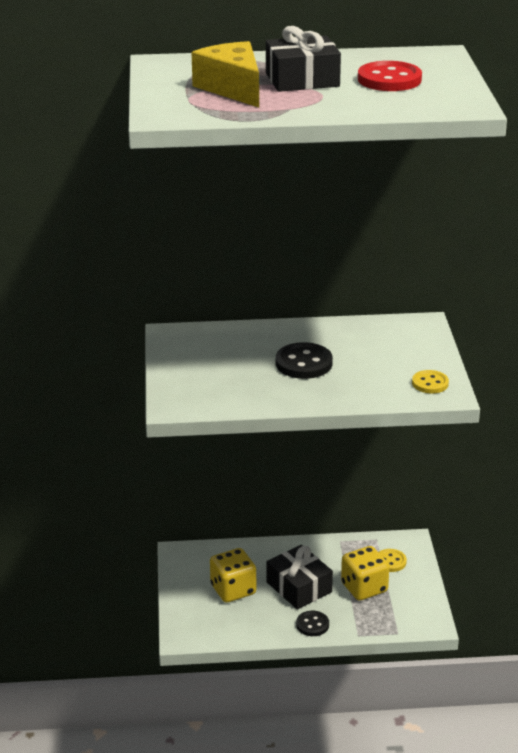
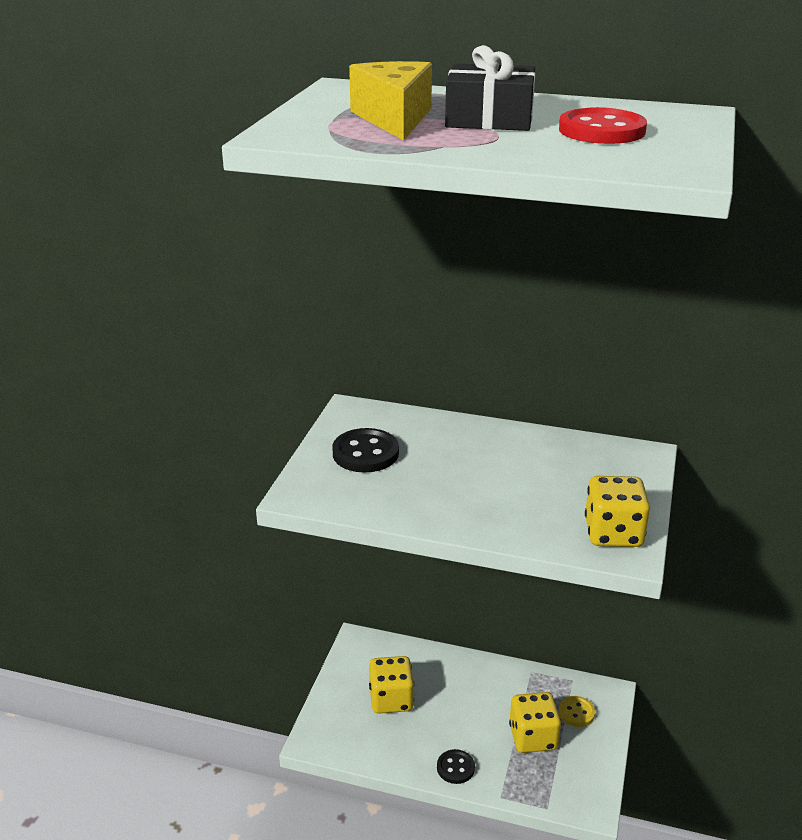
camera: 20 degrees right, 0 degrees up
black gift [267,545,333,609] -> none
black button [276,342,333,379] -> black button moved to [332,428,399,473]
yellow button [412,370,449,394] -> yellow dice [585,476,650,547]

